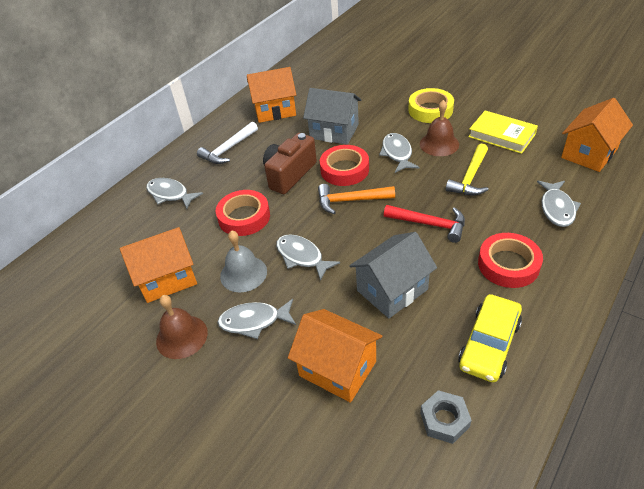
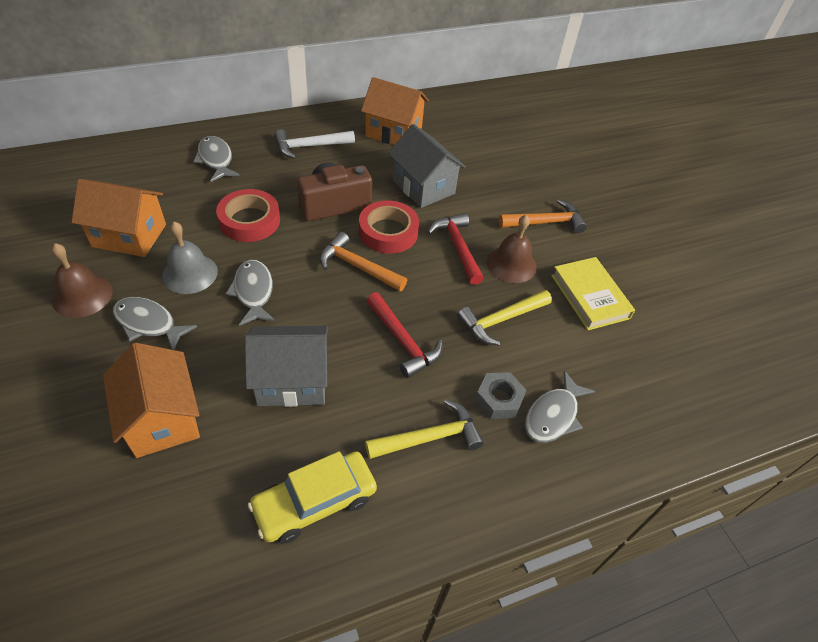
camera: 25 degrees right, 5 degrees up
grey fish [379,133,420,173] -> red hammer [428,213,484,285]
yellow tape [408,88,454,123] -> orange hammer [499,199,587,233]
grey nut [420,390,472,444] -> grey nut moved to [475,372,527,419]
red tape [478,233,543,288] -> yellow hammer [365,399,484,459]
orange house [561,98,633,172] -> none

